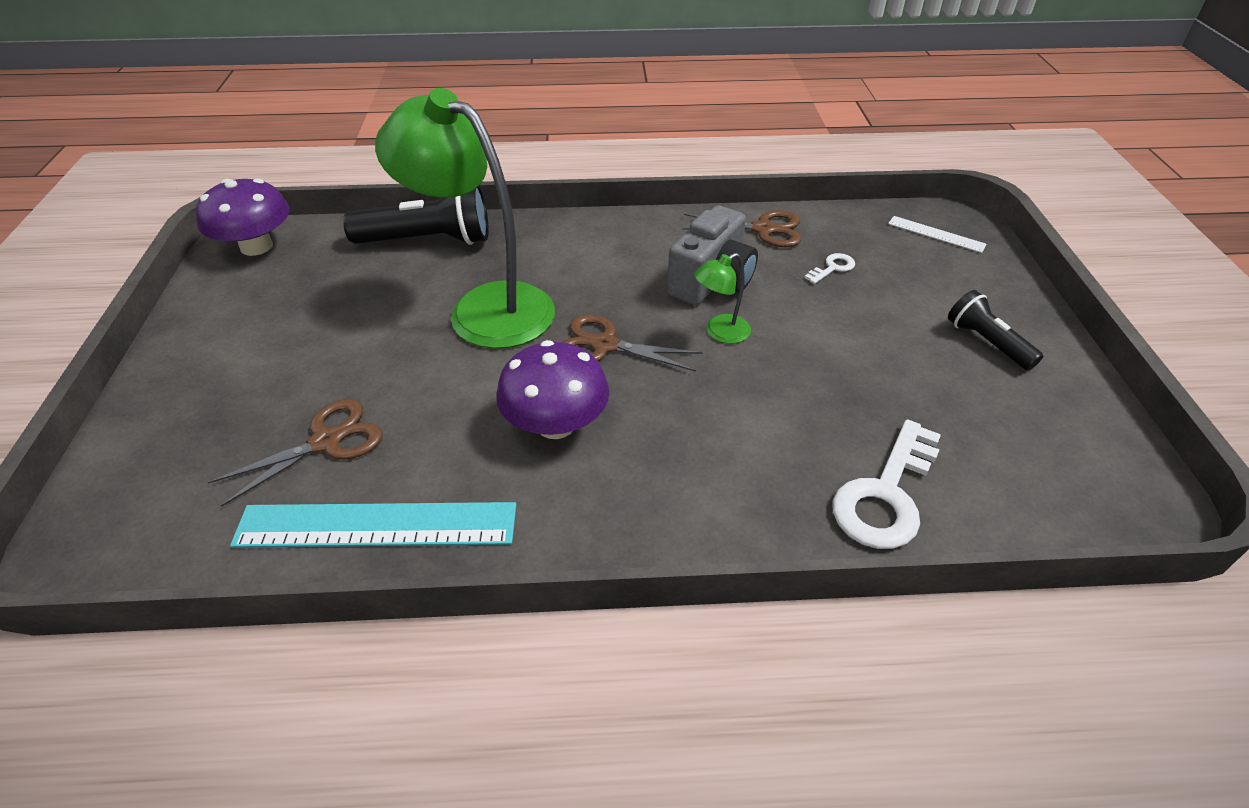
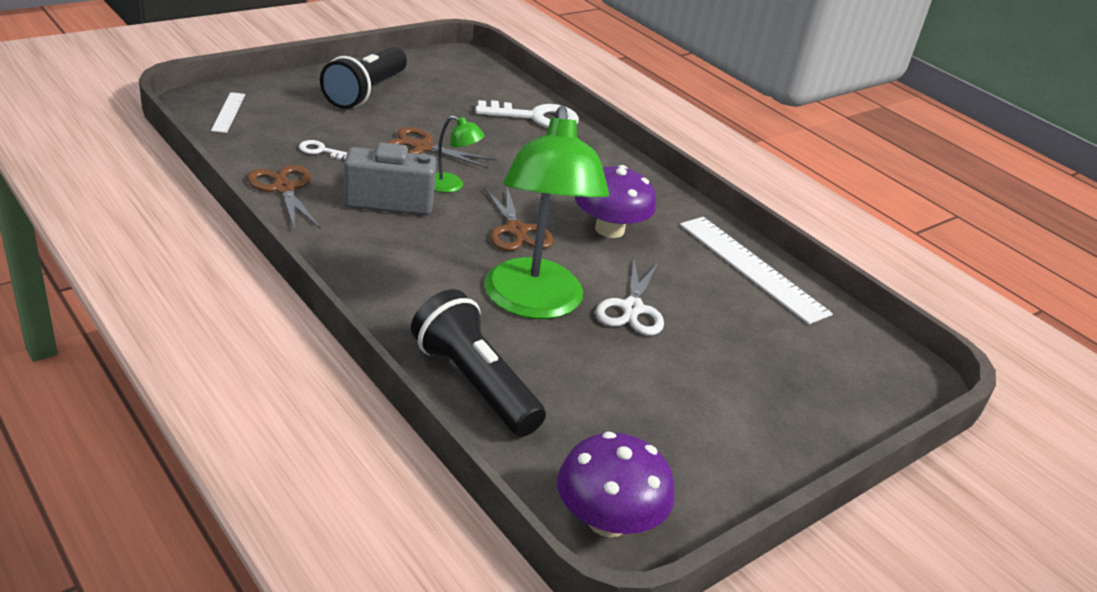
camera: 130 degrees left, 10 degrees down
brown scissors [208,399,383,507] -> brown scissors moved to [386,127,496,169]
turquoise ruler [230,502,516,548] -> white ruler [680,217,833,324]
black flashlight [948,290,1043,370] -> black flashlight [320,47,407,109], size x1.70
none -> white scissors [595,260,664,336]

